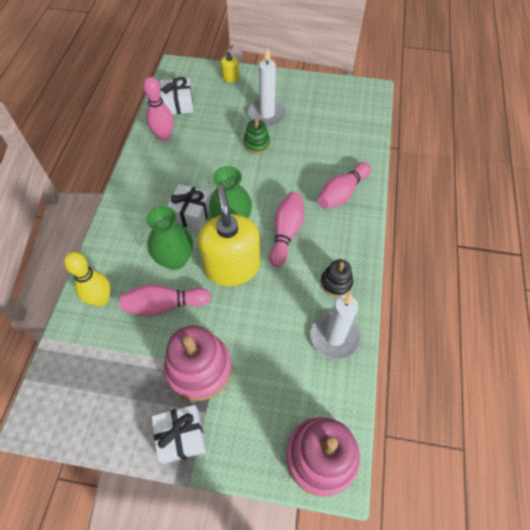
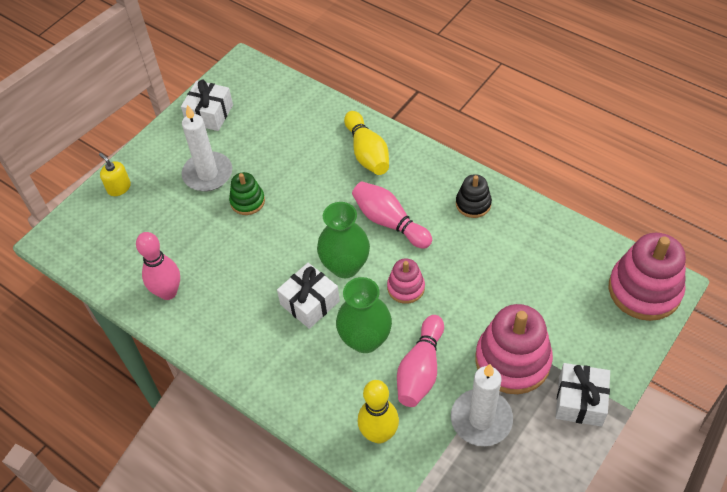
camera: 60 degrees left, 5 degrees down
white gift [160,77,193,114] -> white gift moved to [181,80,233,131]
yellow soap dispenser [198,186,260,286] -> pink stacking toy [387,258,425,304]
white candle [310,294,361,360] -> white candle moved to [451,364,513,446]
pink bowling pin [317,162,371,209] -> yellow bowling pin [344,111,389,175]

